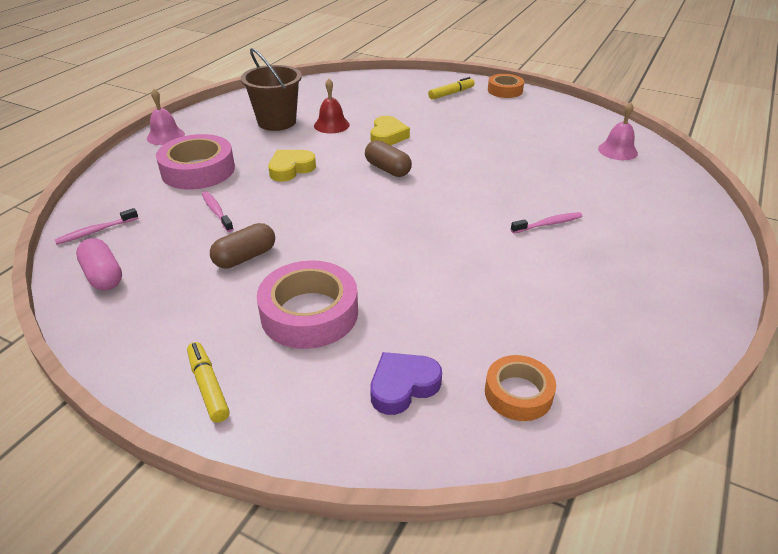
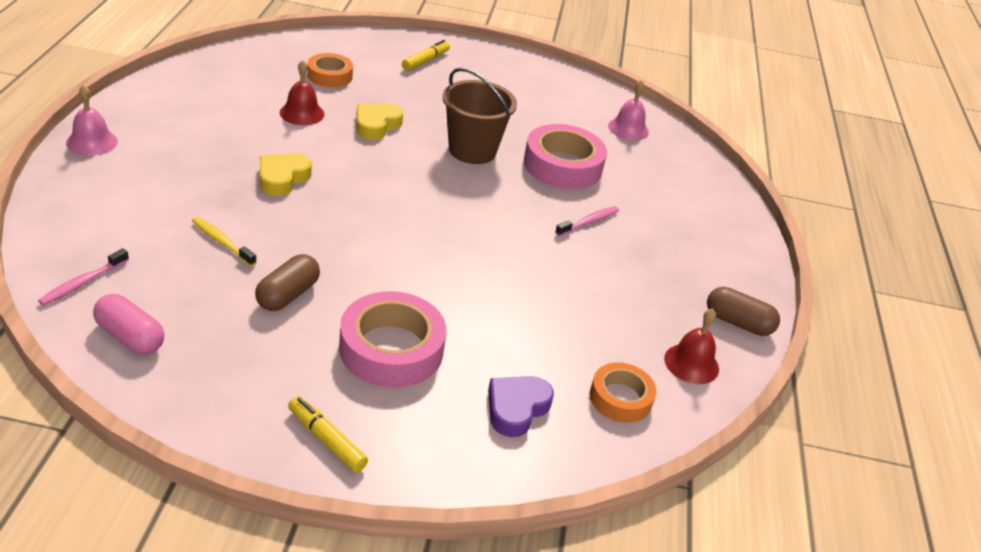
camera: 25 degrees left, 0 degrees up
pink tape [156,134,235,190] -> pink tape moved to [524,124,607,189]
pink toothbrush [202,191,234,232] -> yellow toothbrush [192,217,257,266]
brown bucket [241,48,302,131] -> brown bucket moved to [443,68,517,164]
brown capsule [365,140,412,177] -> brown capsule moved to [707,287,780,336]
yellow heart [370,116,410,145] -> yellow heart turned 135 degrees counterclockwise [356,103,403,140]
orange tape [488,74,524,98] -> orange tape moved to [307,53,353,88]
none -> red bell [664,308,719,384]

